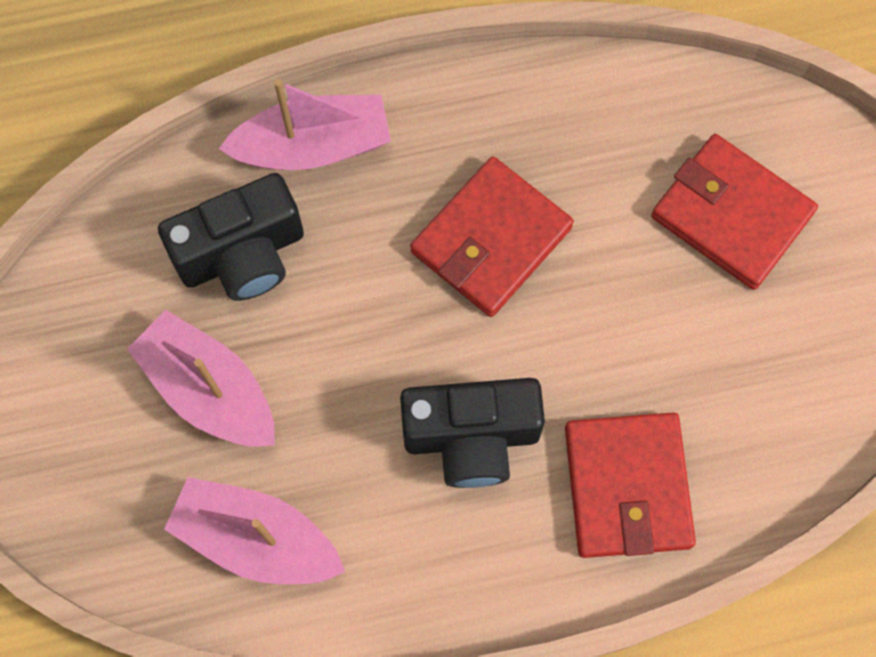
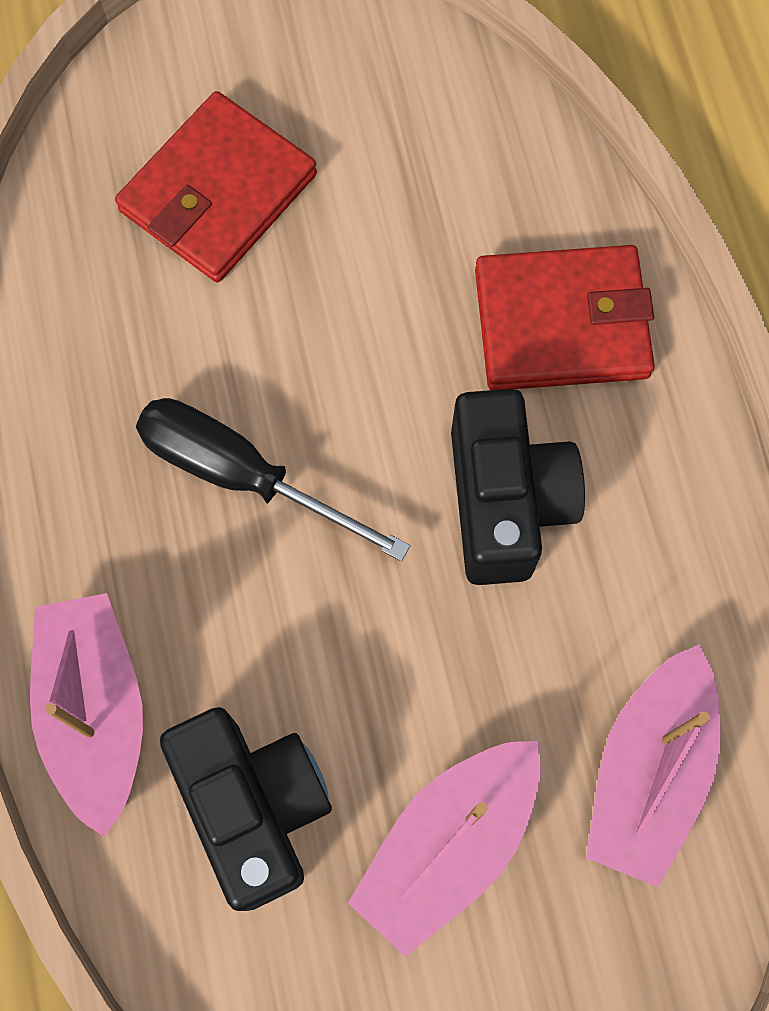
camera: 90 degrees left, 0 degrees up
red wallet [410,156,574,317] -> black screwdriver [136,398,410,561]

